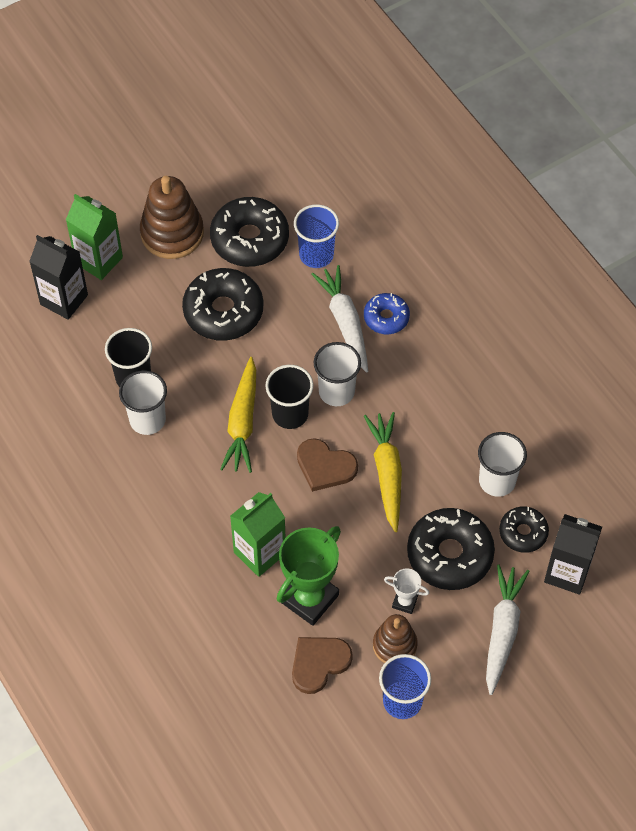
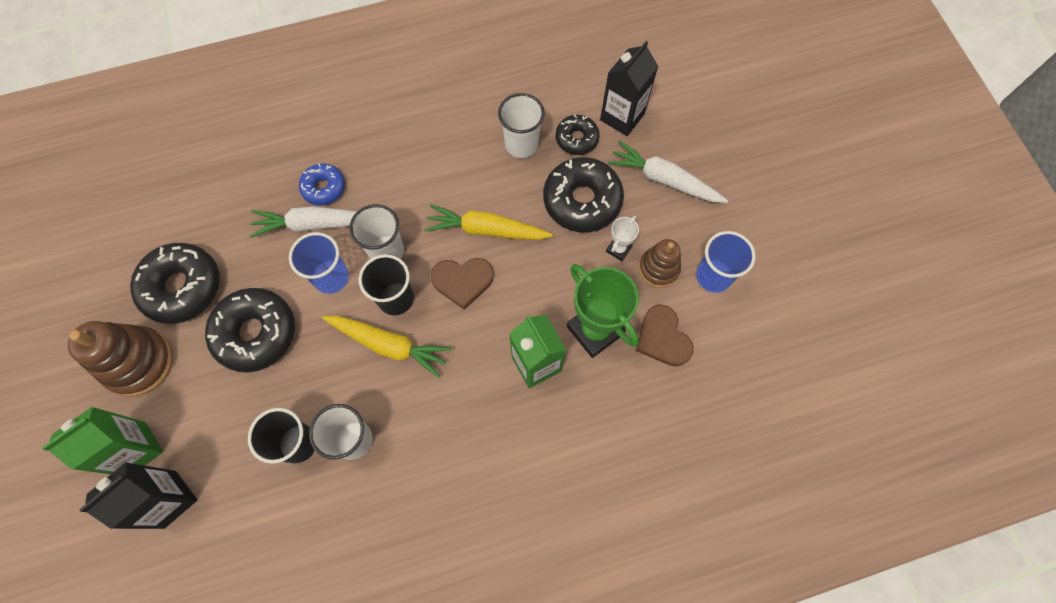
camera: 75 degrees left, 10 degrees up
blue cup [294,204,339,268] -> blue cup moved to [289,232,349,294]
brown heart [297,438,358,492] -> brown heart turned 45 degrees clockwise [430,258,494,310]

